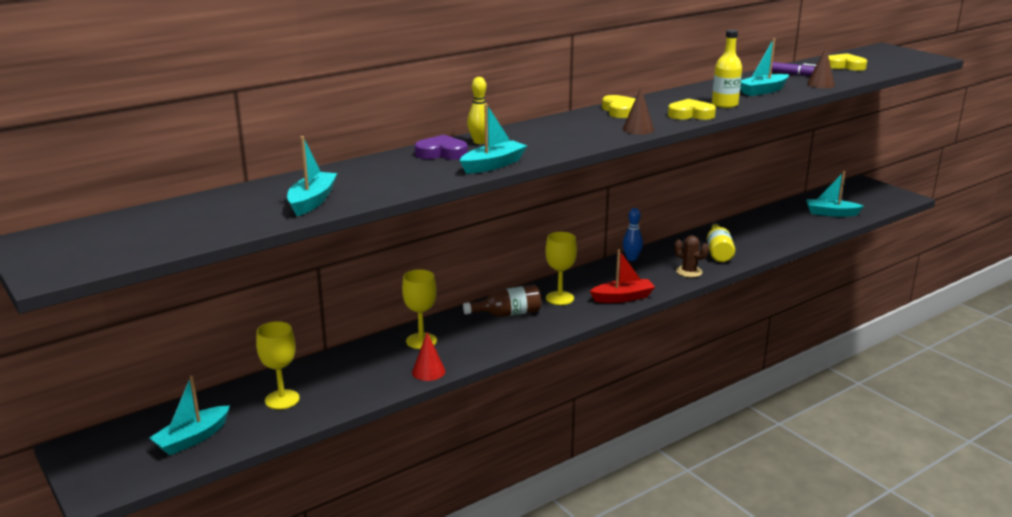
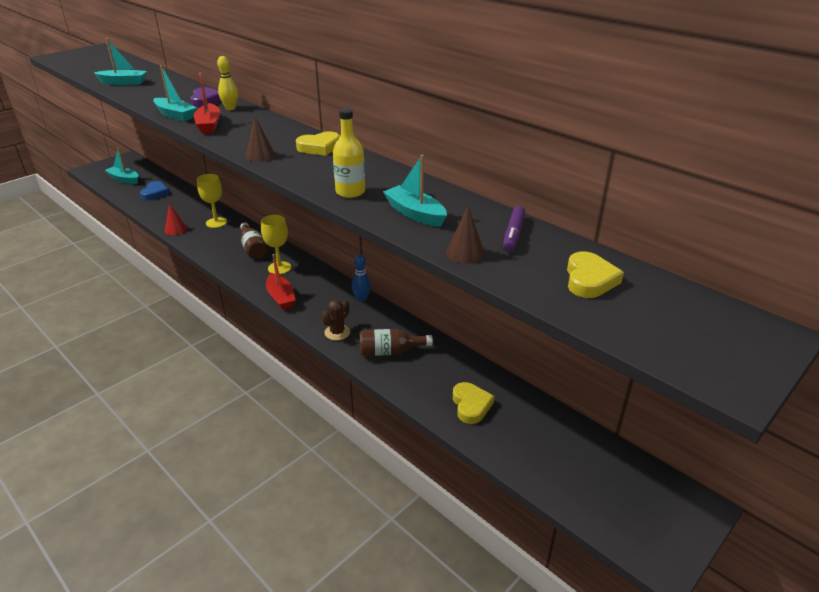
camera: 80 degrees right, 10 degrees up
yellow goblet [256,321,300,410] -> blue heart [140,181,169,201]
yellow heart [668,99,716,120] -> yellow heart moved to [453,382,495,424]
yellow bottle [707,222,735,262] -> brown bottle [360,329,433,356]
turquoise boat [806,171,864,217] -> none
none -> red boat [194,73,221,134]

